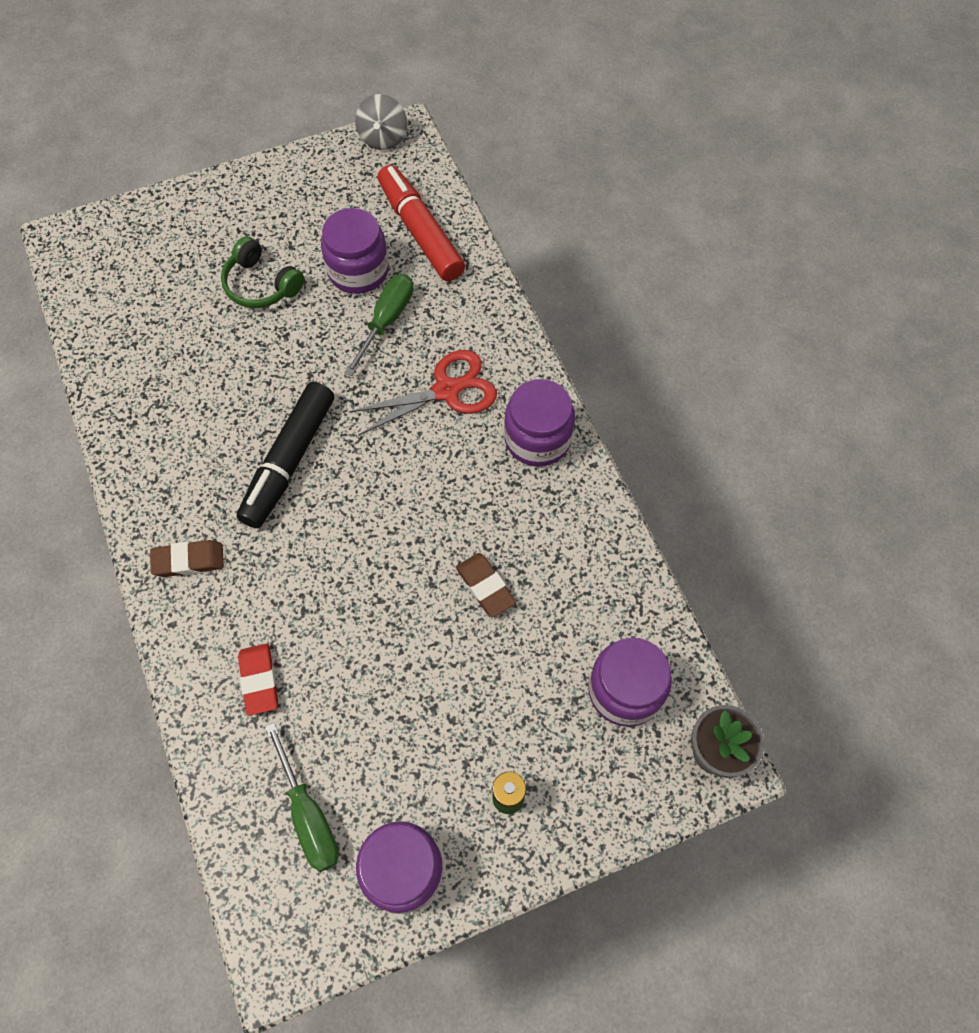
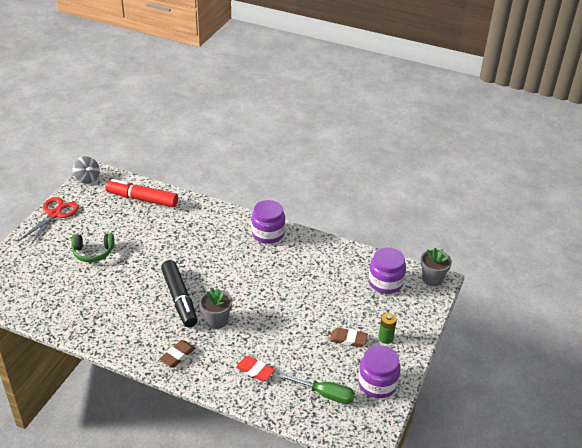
camera: 45 degrees left, 25 degrees down
purple jar [321,208,389,294] -> none
green screwdriver [344,274,413,376] -> none
red scissors [349,350,497,435] -> red scissors moved to [19,197,79,246]
brown eraser [456,553,516,617] -> brown eraser moved to [330,328,368,347]
none -> grey flower pot [199,288,232,329]

